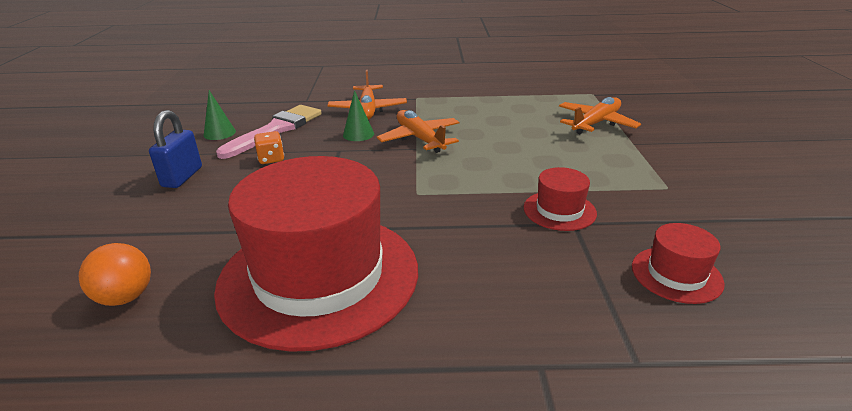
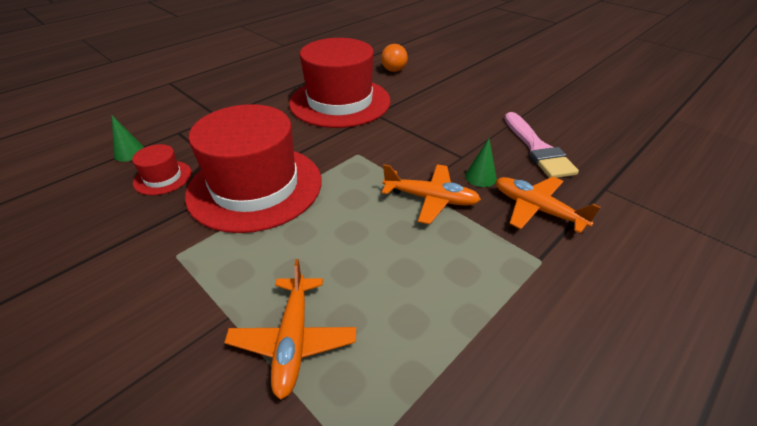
camera: 135 degrees right, 10 degrees up
blue padlock [149,110,202,188] -> none
green cone [204,90,236,140] -> green cone moved to [112,115,145,162]
orange dice [254,131,284,164] -> none
red hat [524,167,597,231] -> red hat [185,104,322,233], size x2.35

